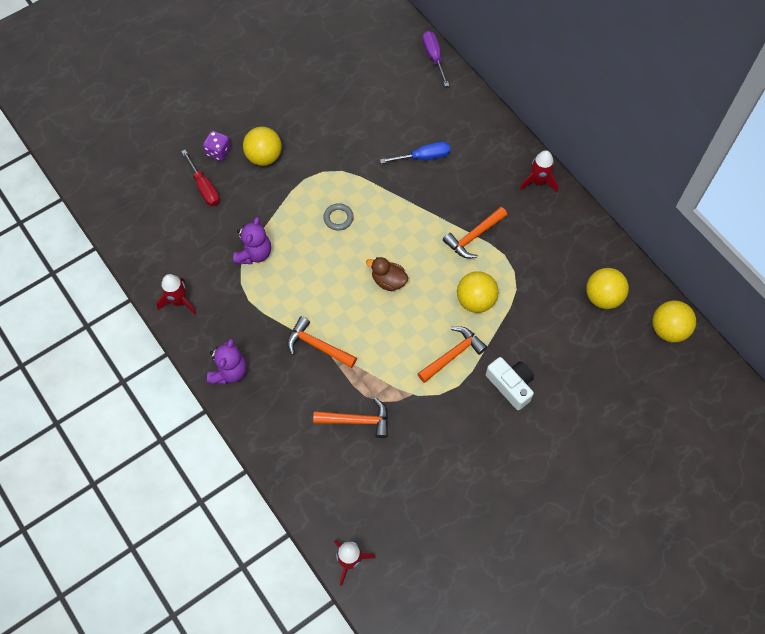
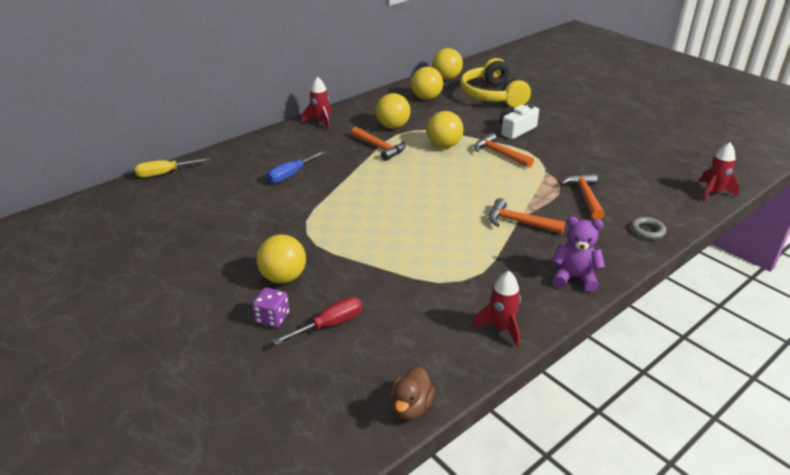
camera: 95 degrees left, 30 degrees down
purple teddy bear [233,217,271,264] -> none
orange hammer [287,316,357,368] -> orange hammer turned 90 degrees clockwise [489,198,565,233]
grey ring [323,203,354,231] -> grey ring moved to [631,217,666,239]
brown duck [366,257,408,291] -> brown duck moved to [390,367,435,420]
blue screwdriver [380,142,450,164] -> blue screwdriver turned 120 degrees counterclockwise [267,151,326,183]
purple screwdriver [423,31,449,87] -> yellow screwdriver [135,158,210,177]
none -> yellow ball [376,93,411,129]
none -> yellow headphones [460,58,531,108]

